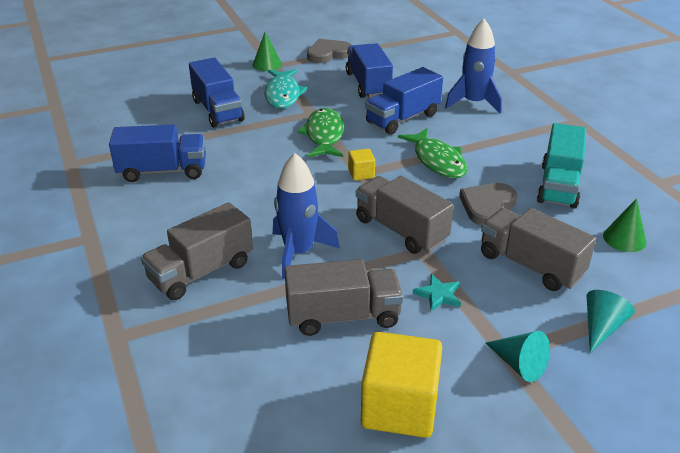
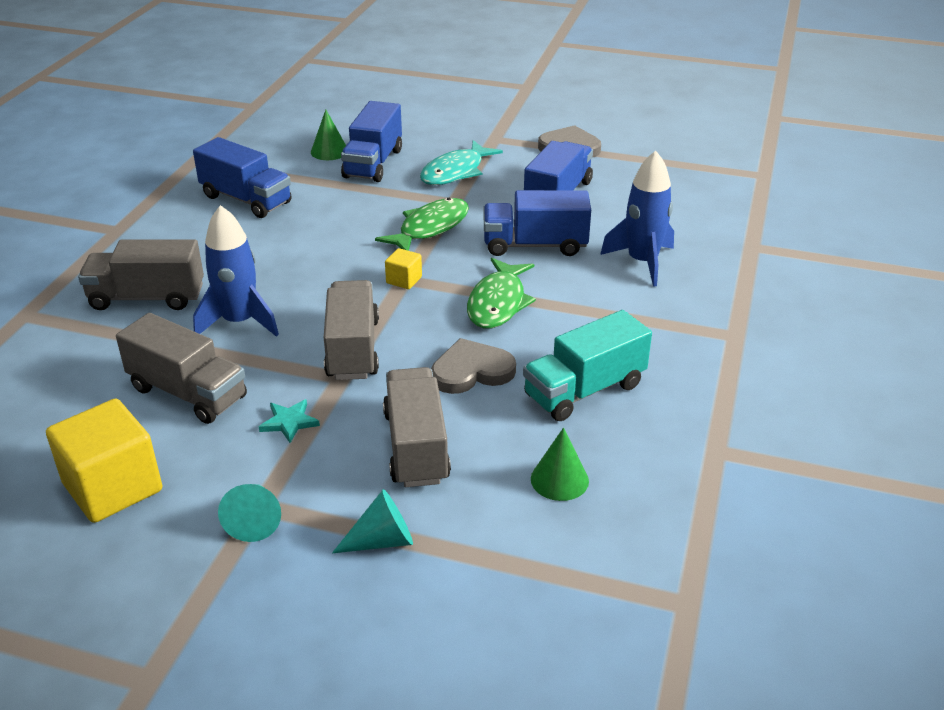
camera: 40 degrees right, 0 degrees up
green cone [253,32,282,71] -> green cone moved to [311,110,346,160]

